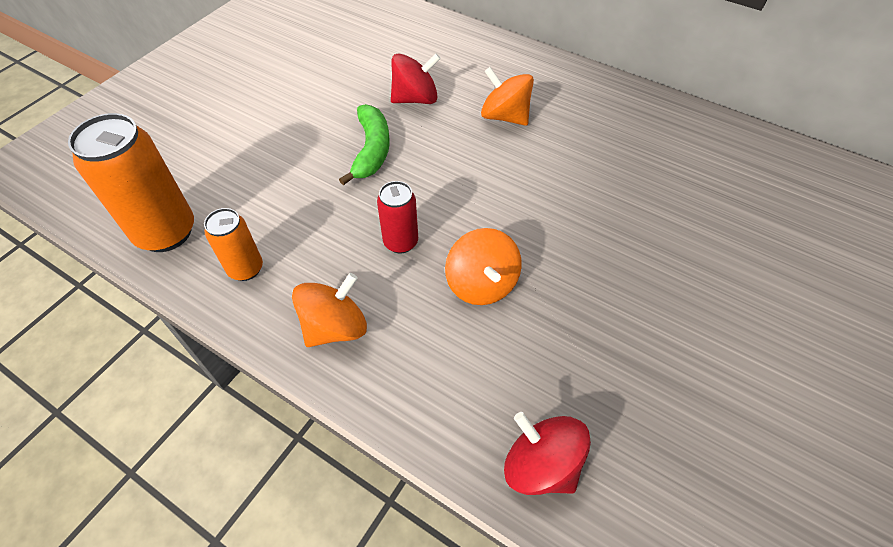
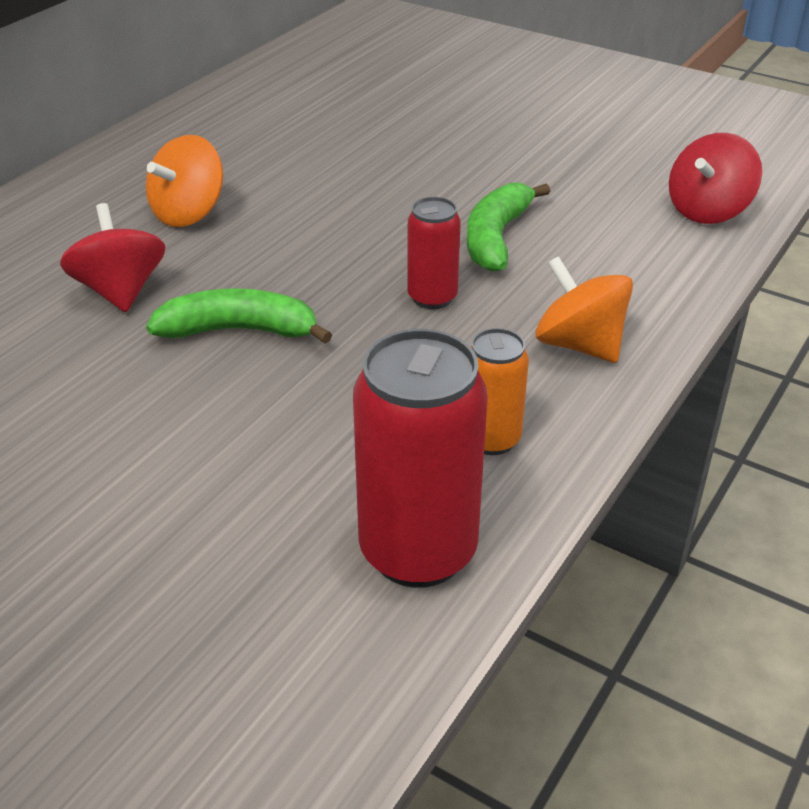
camera: 90 degrees left, 15 degrees down
orange can [68,113,194,252] -> red can [353,329,488,588]
orange spinning top [445,228,522,305] -> green banana [467,183,550,272]

